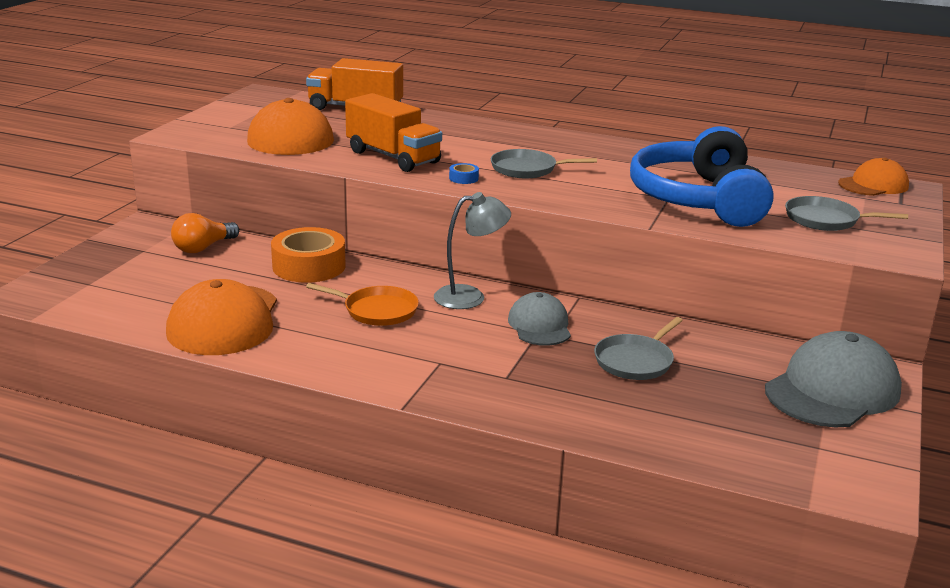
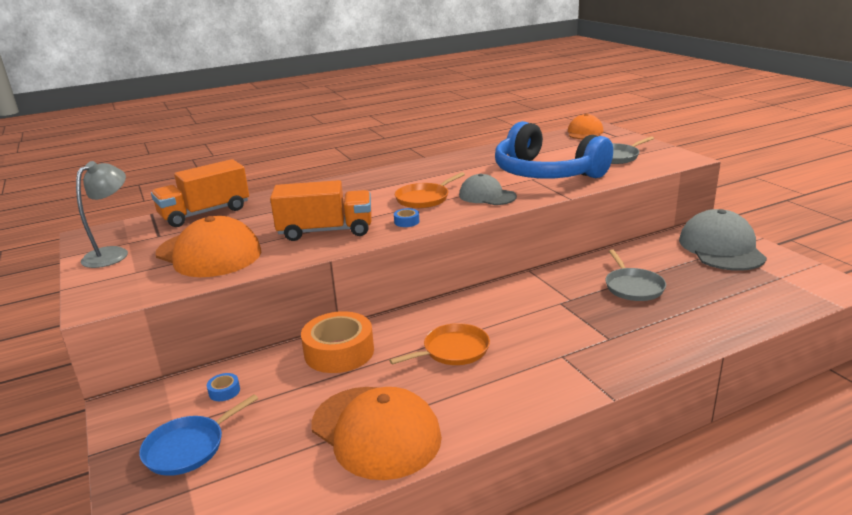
camera: 45 degrees left, 0 degrees up
orange light bulb [171,213,239,253] -> blue tape [207,373,240,401]
grey lamp [434,192,511,309] -> grey lamp moved to [76,161,128,268]
grey pan [491,149,597,178] -> orange pan [395,172,465,208]
grey cap [508,292,571,346] -> grey cap moved to [459,173,517,205]
none -> blue pan [139,394,258,476]

